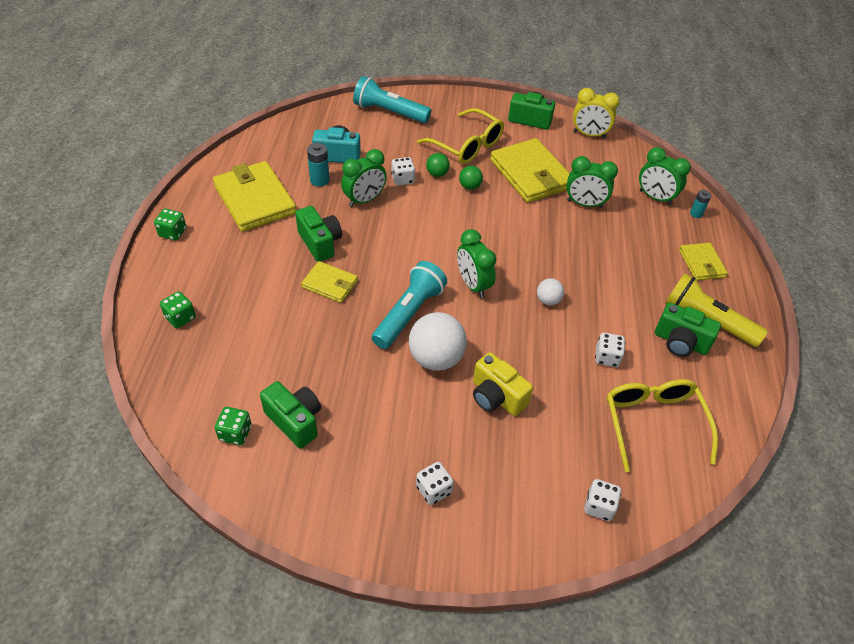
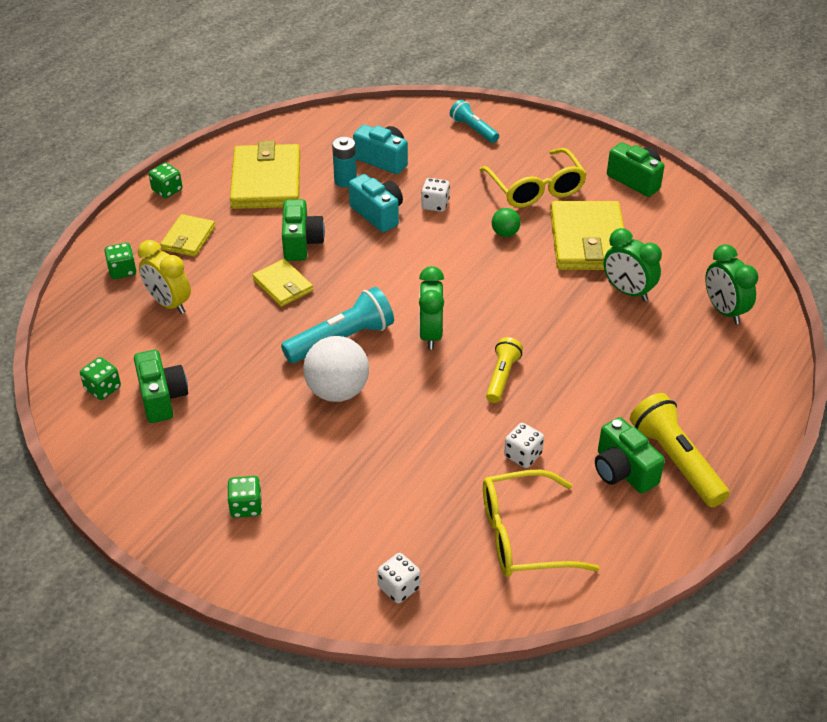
camera: 30 degrees right, 5 degrees down
green clock [341,149,387,207] -> turquoise camera [349,174,403,232]
turquoise flashlight [353,76,431,123] -> turquoise flashlight [450,100,499,143], size x0.61
white dice [416,462,454,505] -> green dice [227,476,262,518]
green ball [426,153,450,177] -> none
yellow camera [473,352,533,416] -> none
white ball [537,278,564,305] -> yellow flashlight [486,337,523,403]
yellow clock [573,88,620,138] -> yellow clock moved to [138,240,191,314]
yellow glasses [607,379,718,472] -> yellow glasses turned 120 degrees counterclockwise [483,470,600,577]
yellow wallet [679,243,728,280] -> yellow wallet moved to [160,214,215,257]
turquoise battery [690,190,711,218] -> none

